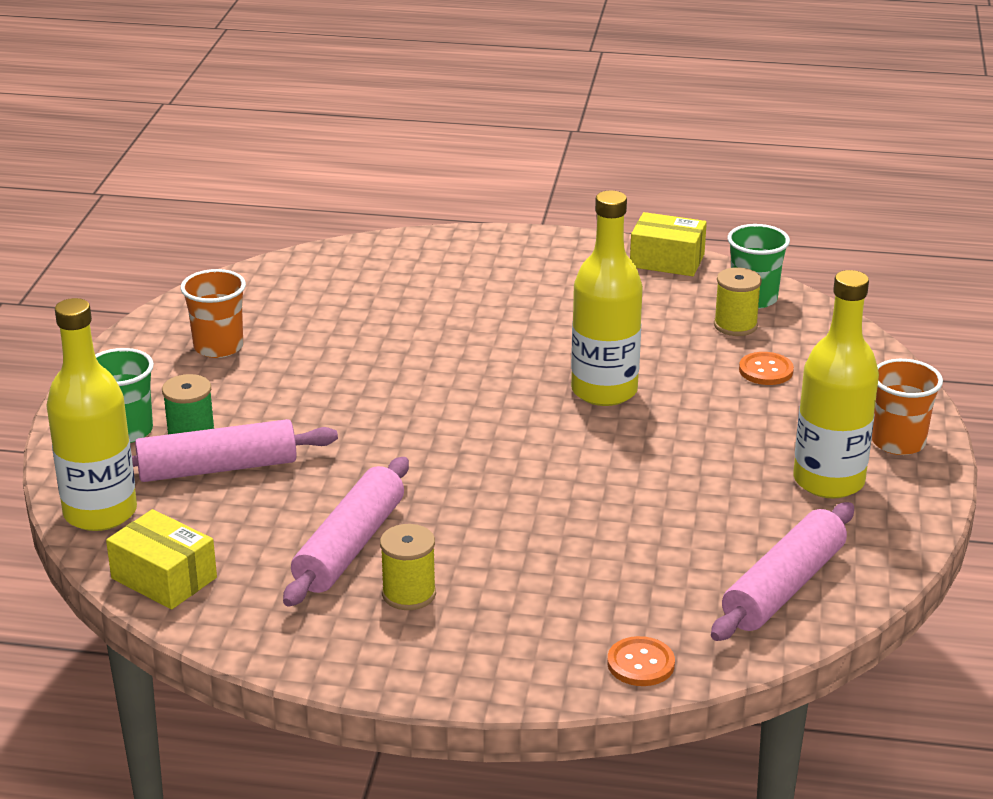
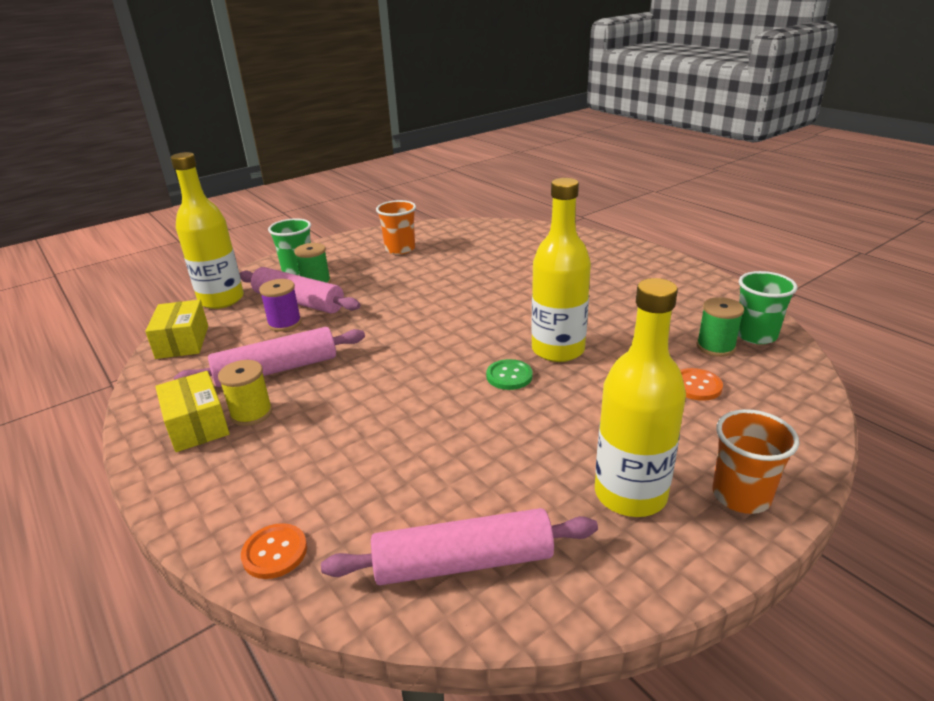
camera: 45 degrees right, 0 degrees up
yellow box [630,212,707,276] -> yellow box moved to [155,371,230,452]
yellow spool [714,267,762,336] -> green spool [697,297,744,357]
none -> purple spool [259,279,302,331]
none -> green button [486,359,533,390]

